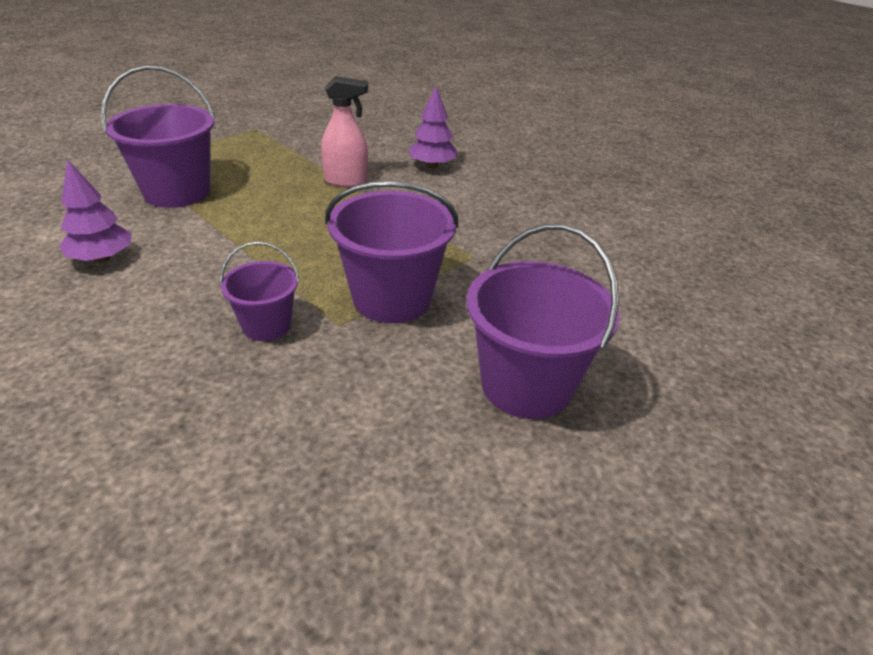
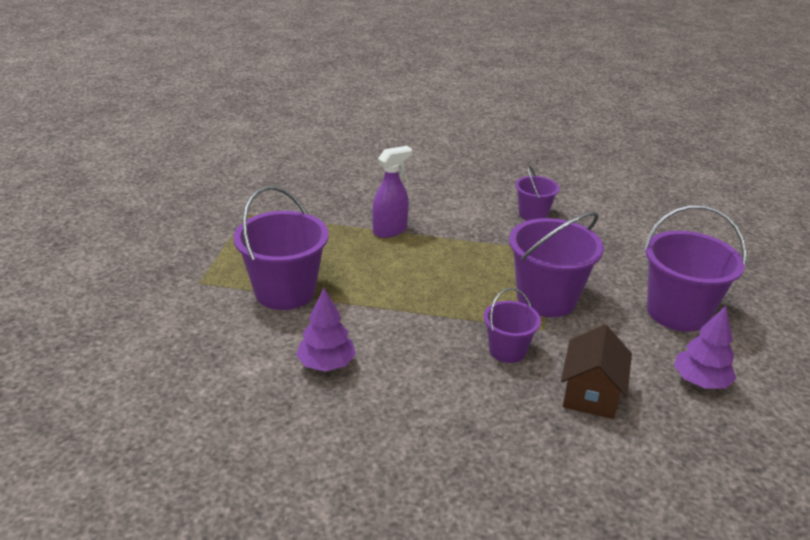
camera: 35 degrees left, 5 degrees down
pink spray bottle [321,76,368,187] -> purple spray bottle [372,146,412,238]
purple tree [408,86,457,169] -> purple tree moved to [674,306,736,389]
none -> purple bucket [515,165,559,221]
none -> brown house [561,325,632,419]

